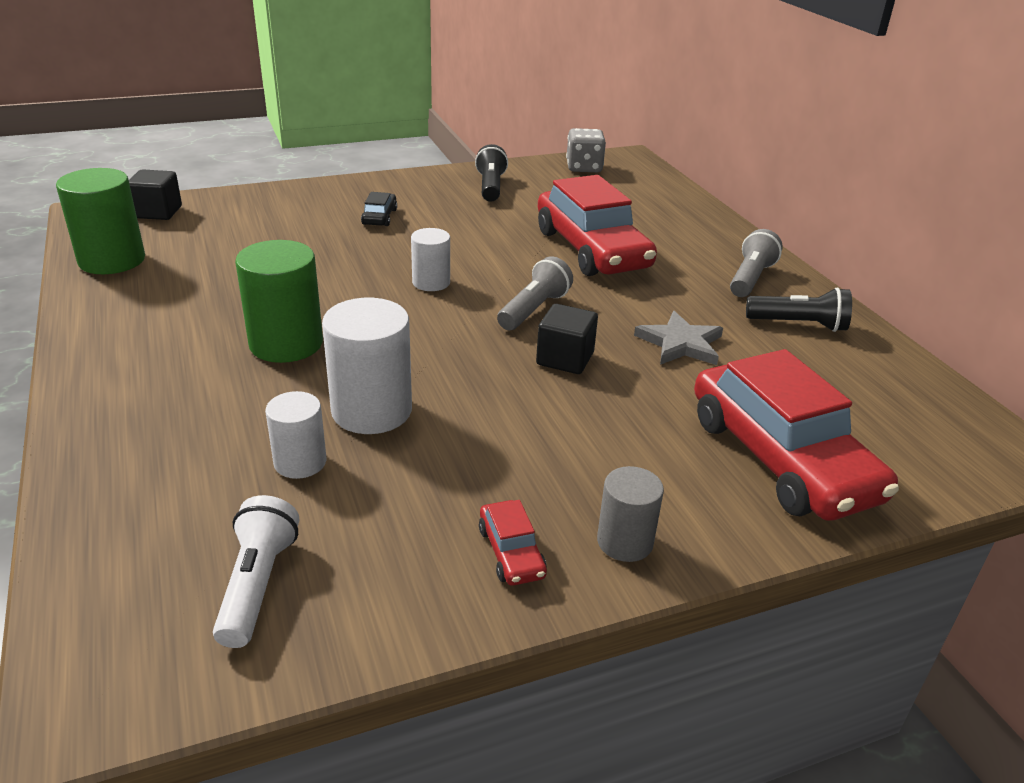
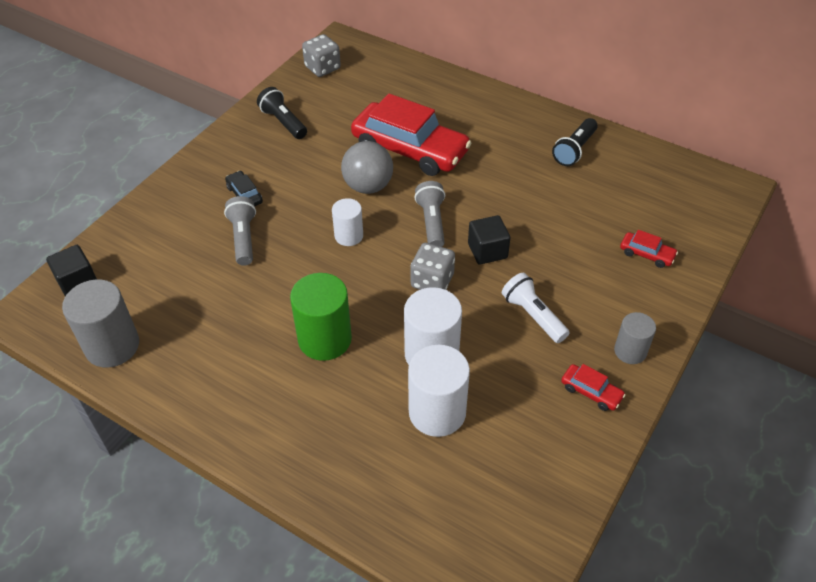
camera: 35 degrees left, 15 degrees up
green cylinder [56,168,145,274] -> grey cylinder [62,279,139,368]
white flashlight [213,495,299,648] -> white flashlight moved to [502,273,570,343]
white cylinder [265,391,326,479] -> white cylinder [408,345,470,437], size x1.68
grey star [634,311,723,365] -> none
red car [694,349,899,521] -> red car [620,230,678,268], size x0.41
grey flashlight [730,229,783,297] -> grey flashlight moved to [224,196,256,266]
black flashlight [746,287,852,332] -> black flashlight turned 150 degrees clockwise [552,118,598,166]
none -> grey ball [341,141,393,194]
none -> grey dice [411,243,455,290]

